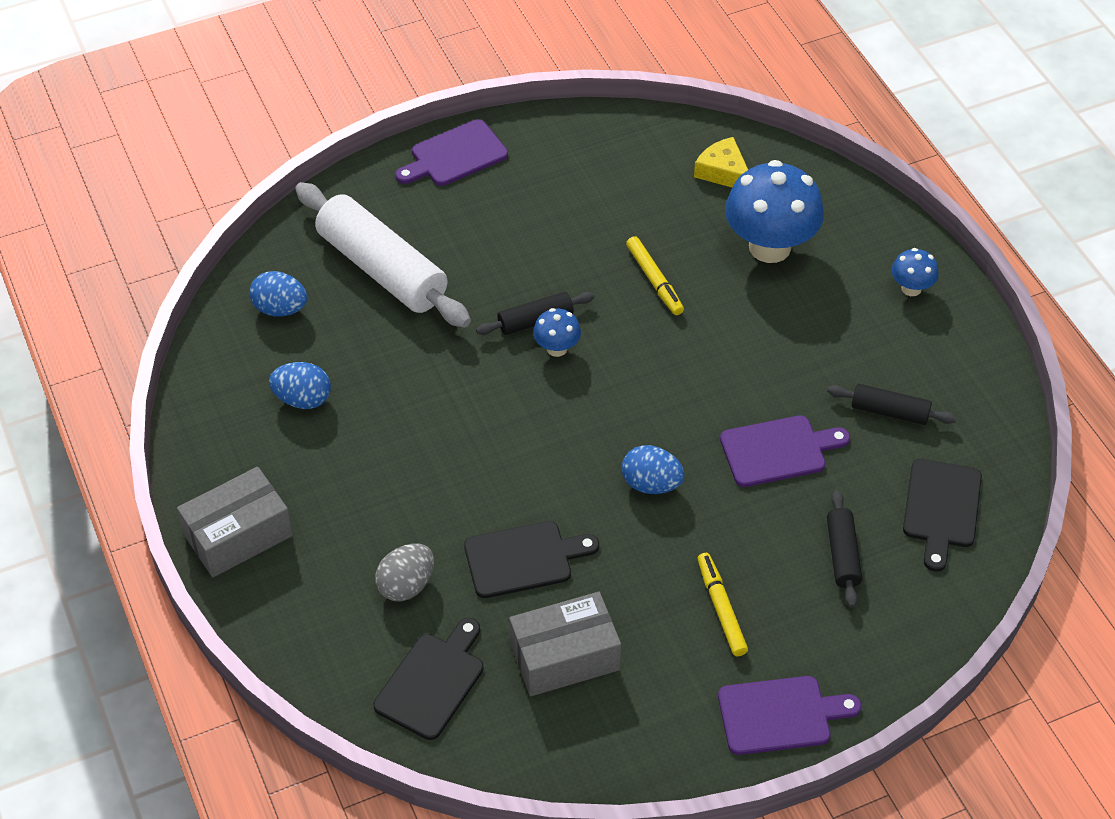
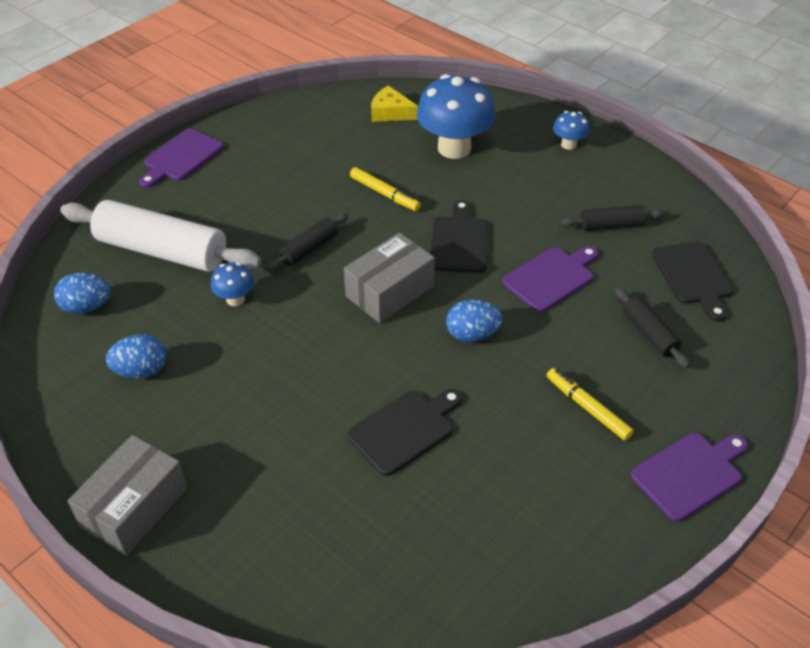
camera: 25 degrees left, 5 degrees down
black cutting board [373,618,484,740] -> black cutting board moved to [430,200,488,273]
grey egg [375,543,434,602] -> none
grey box [509,592,621,696] -> grey box moved to [344,232,435,323]
blue mushroom [533,308,581,357] -> blue mushroom moved to [211,262,254,306]

